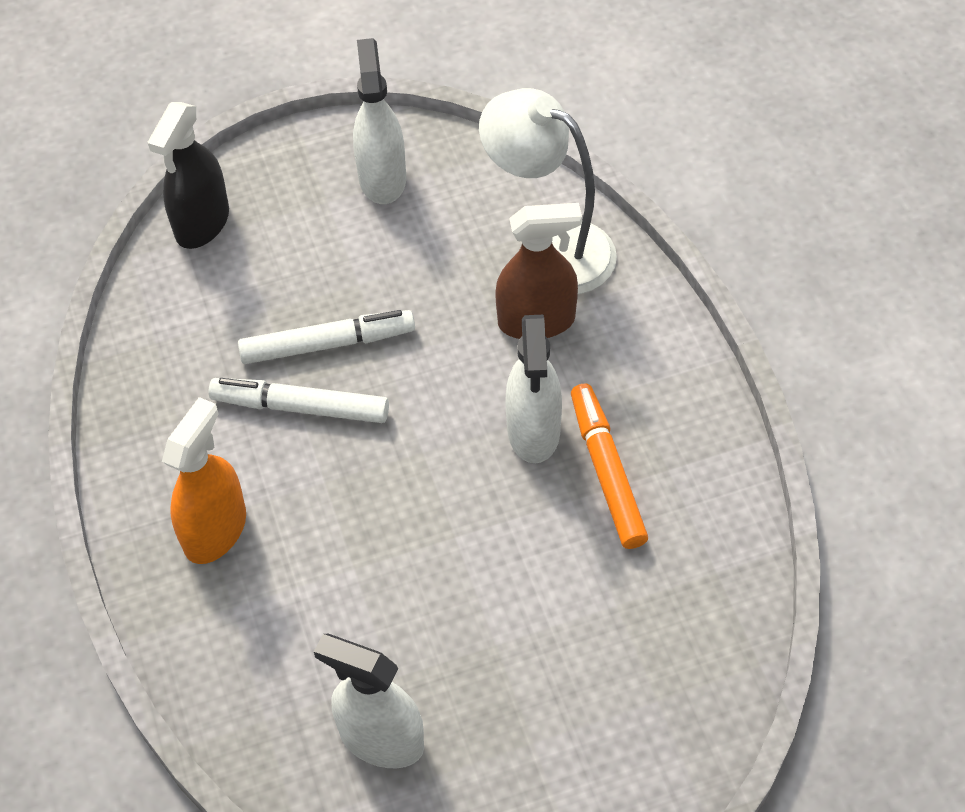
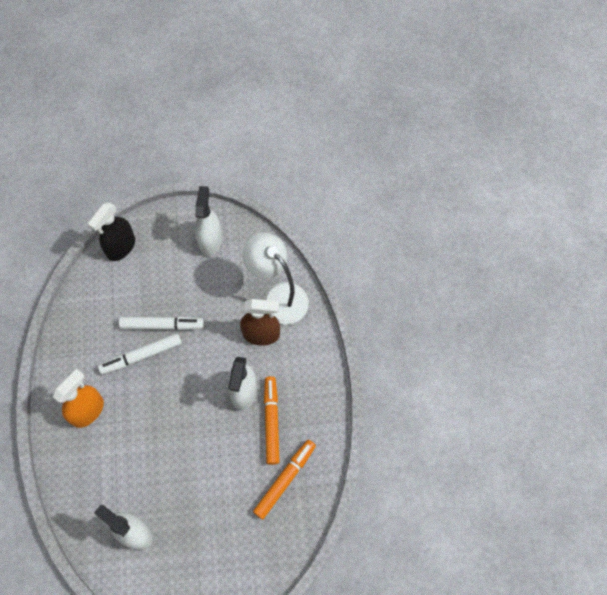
camera: 10 degrees right, 10 degrees up
white marker [209,378,389,423] -> white marker turned 45 degrees counterclockwise [98,333,182,375]
none -> orange marker [253,440,316,519]

